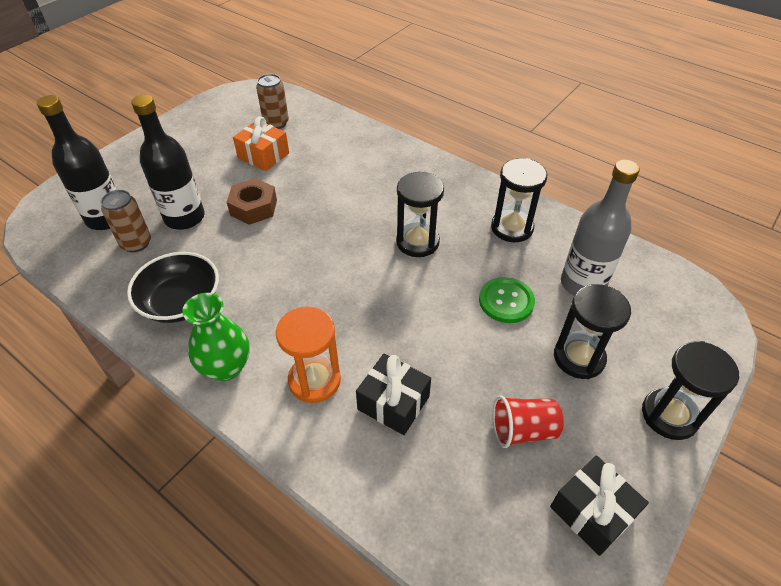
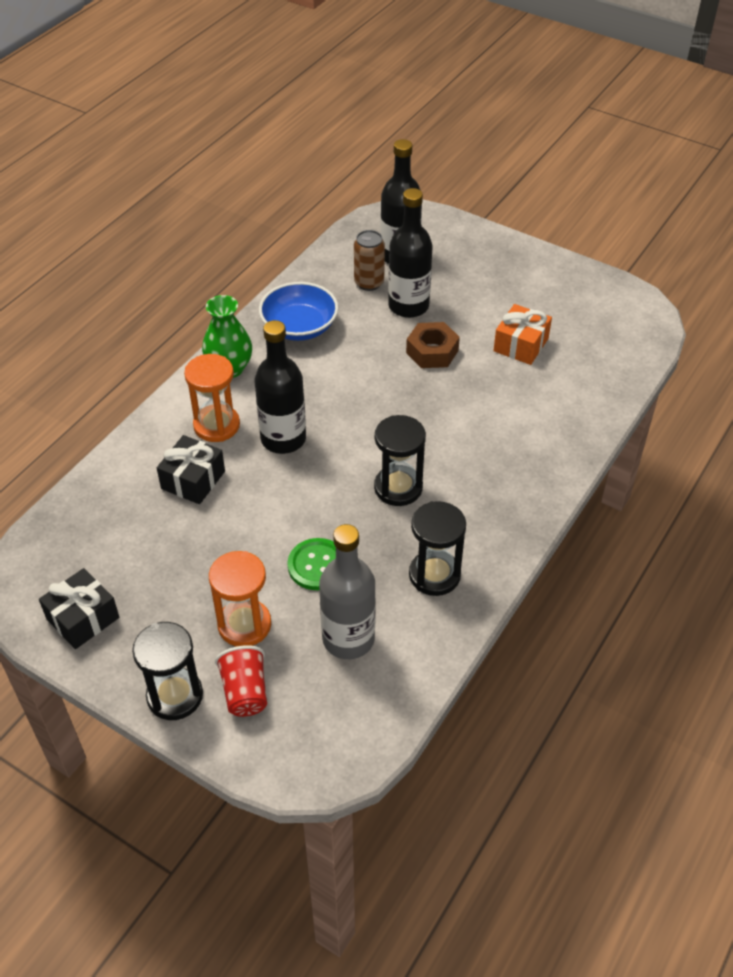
camera: 85 degrees right, 0 degrees up
black bowl [127,252,219,323] -> blue bowl [259,282,338,341]
brown can [256,74,289,129] -> none
red cup [493,395,564,448] -> red cup moved to [215,645,267,717]
black hourglass [554,284,631,379] -> orange hourglass [209,551,271,647]
none -> black bottle [255,320,306,454]

